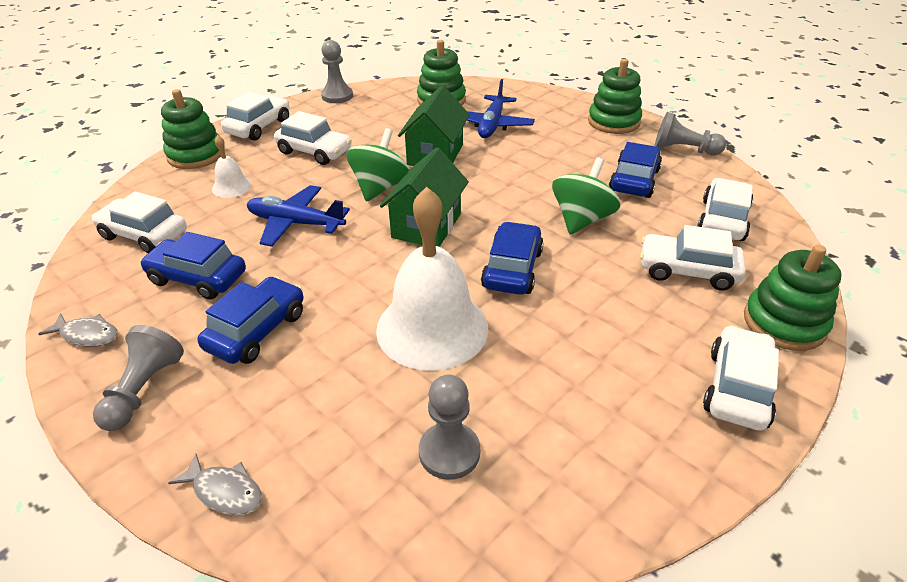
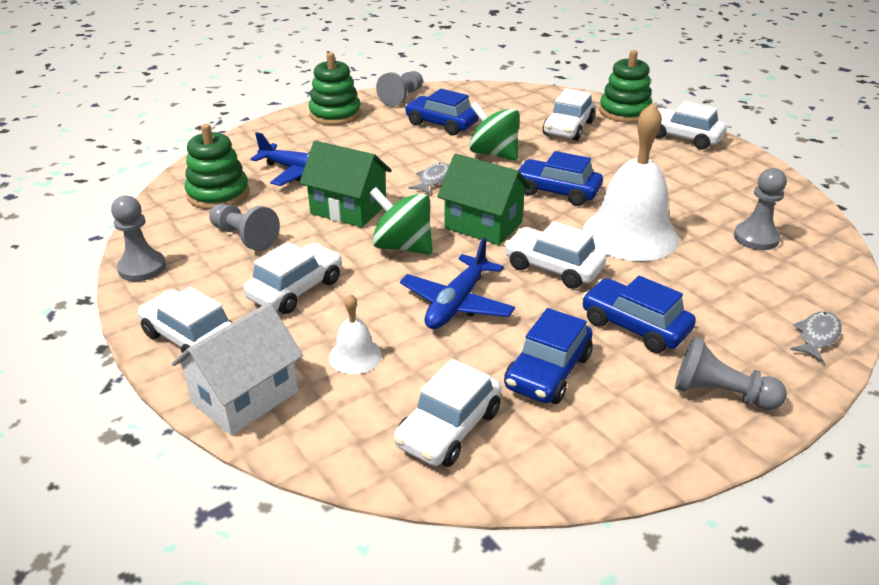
camera: 80 degrees left, 5 degrees down
grey fish [38,313,118,347] -> grey fish moved to [409,163,449,194]
green stacking toy [161,89,221,169] -> white house [172,303,303,436]
white car [697,178,753,241] -> white car moved to [504,221,606,289]
none -> grey pawn [209,204,280,251]

